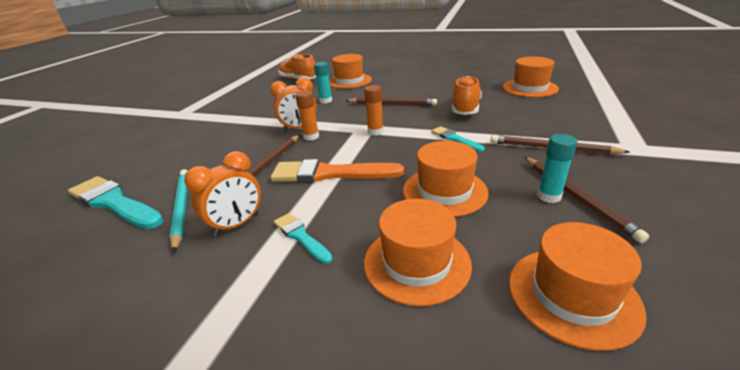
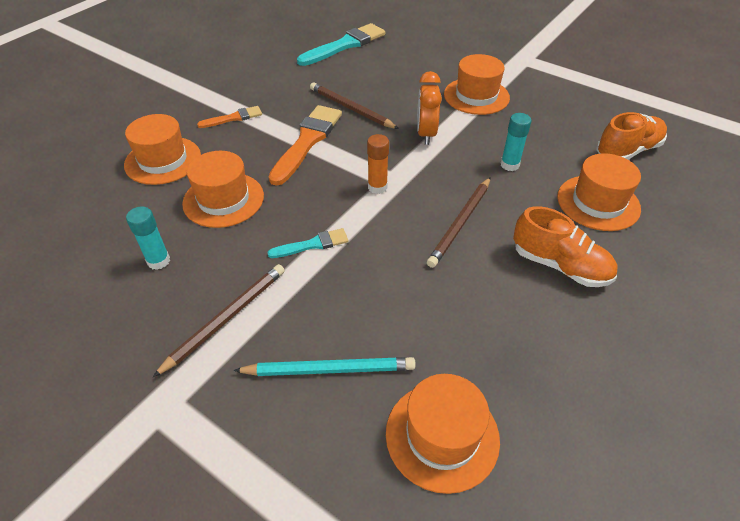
camera: 105 degrees right, 15 degrees up
turquoise pencil [169,169,188,253] -> turquoise pencil moved to [233,357,416,376]
orange clock [184,151,261,236] -> none
turquoise brush [274,213,332,264] -> orange brush [197,106,262,128]
orange glue stick [295,90,319,141] -> none
orange shoe [452,76,482,115] -> orange shoe moved to [513,206,618,287]
orange hat [509,222,647,351] -> orange hat moved to [444,54,510,115]
brown pencil [524,157,649,243] -> none

